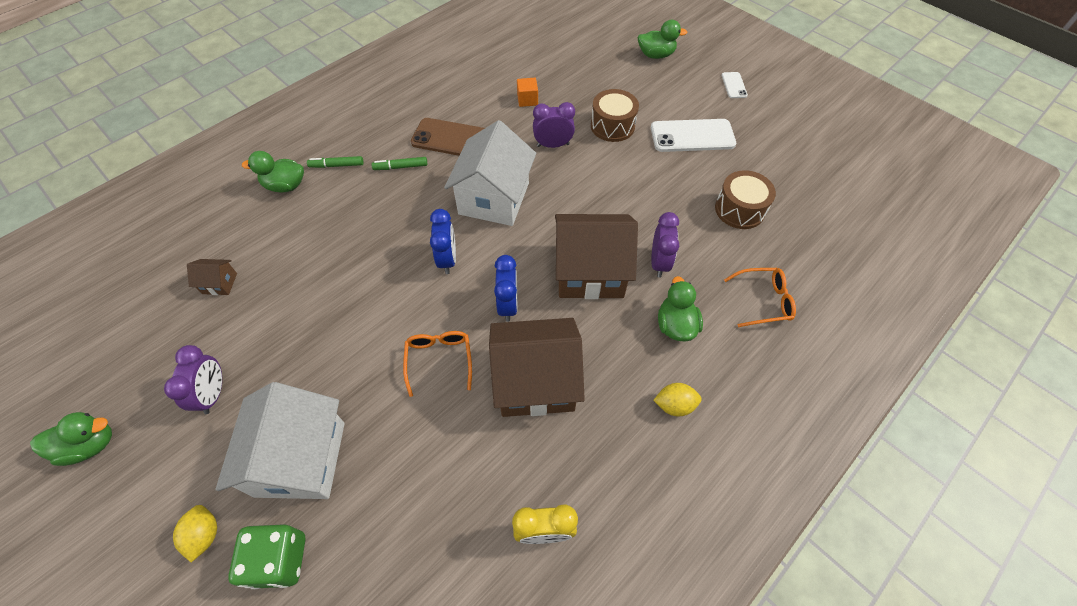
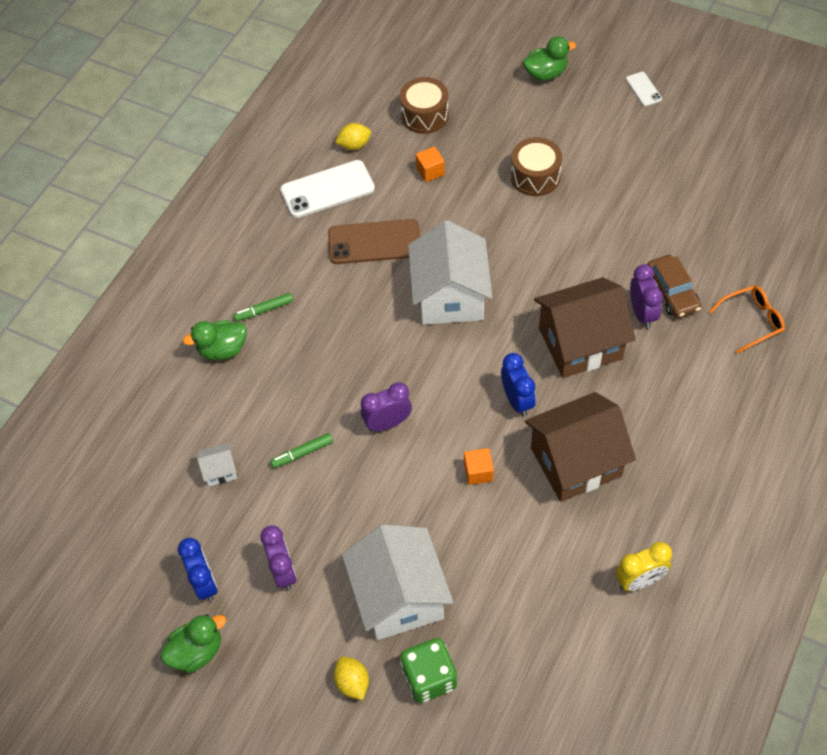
camera: 15 degrees left, 0 degrees up
brown house [187,259,237,295] -> white house [197,443,237,487]
green marker [372,157,427,170] -> green marker moved to [270,433,333,468]
orange glasses [403,331,472,397] -> orange cube [464,448,494,485]
blue clock [430,209,456,274] -> blue clock moved to [178,538,218,602]
purple clock [533,102,575,148] -> purple clock moved to [361,382,412,432]
white phone [651,119,736,152] -> white phone moved to [280,160,375,218]
yellow lemon [653,383,702,417] -> yellow lemon moved to [335,123,371,150]
green duck [658,276,703,341] -> none
brown drum [715,170,776,229] -> brown drum moved to [400,77,449,134]
none -> brown car [647,255,701,318]

